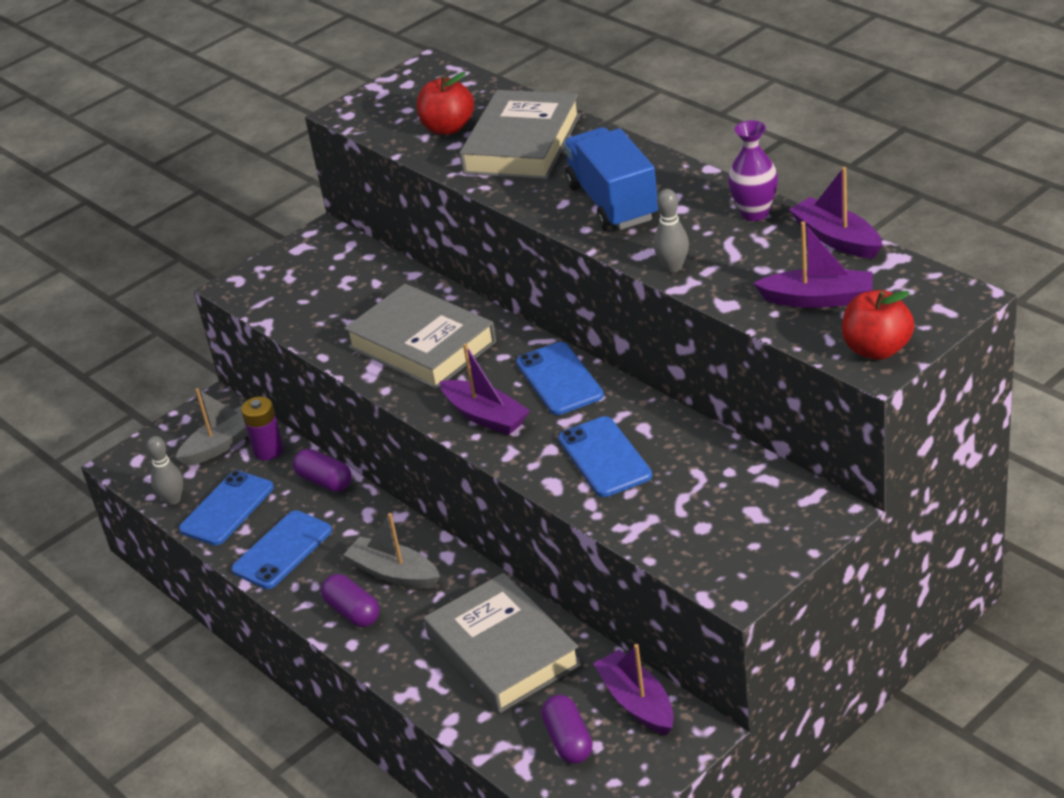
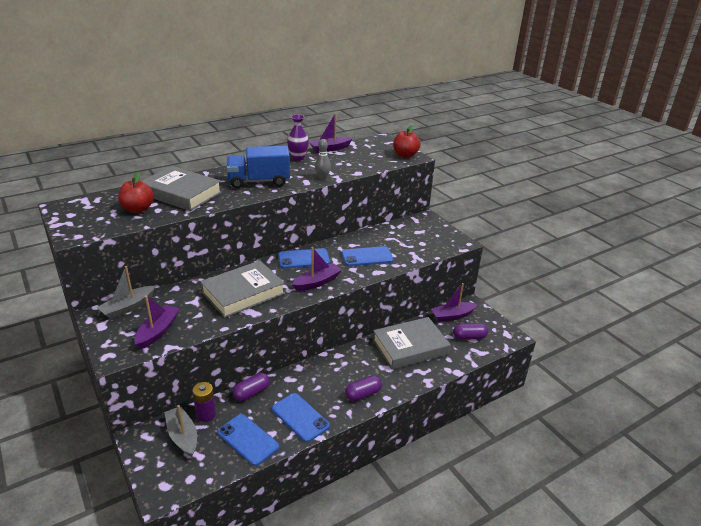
camera: 85 degrees left, 5 degrees down
grey bowling pin [146,436,183,505] -> none
grey boat [344,513,440,589] -> grey boat moved to [97,266,155,319]
purple boat [753,221,873,308] -> purple boat moved to [134,295,180,349]

